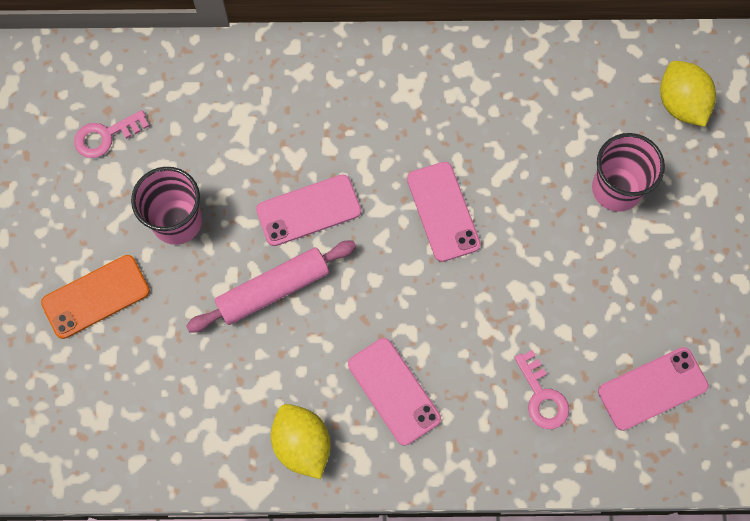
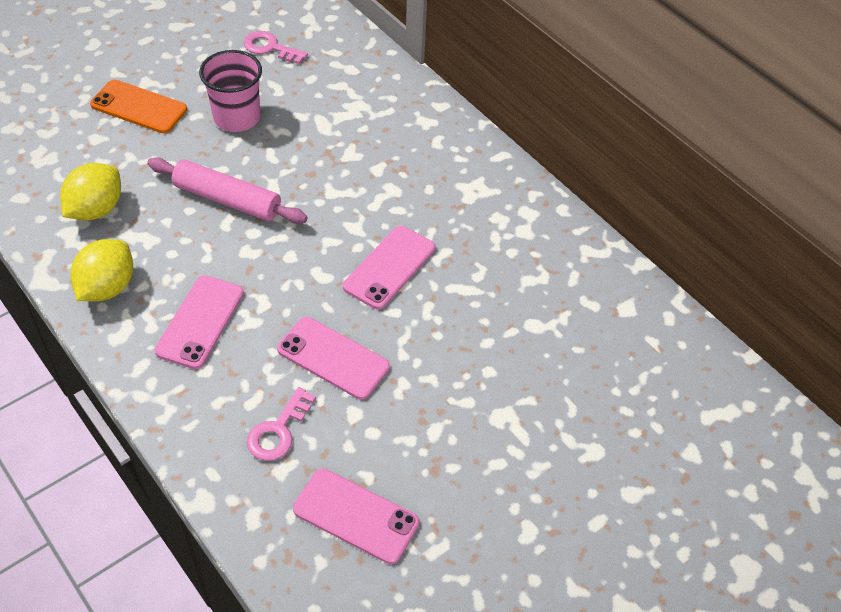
camera: 50 degrees right, 20 degrees down
pink phone [256,174,361,246] -> pink phone moved to [277,317,390,400]
pink cup [592,133,665,212] -> none
yellow lemon [660,61,716,127] -> yellow lemon moved to [60,163,121,221]

